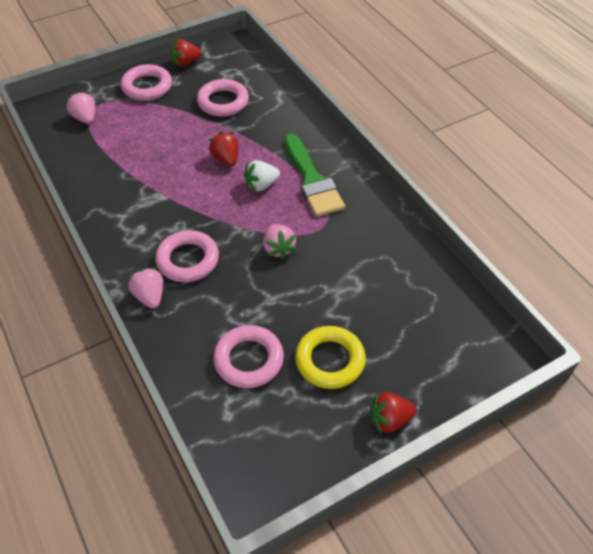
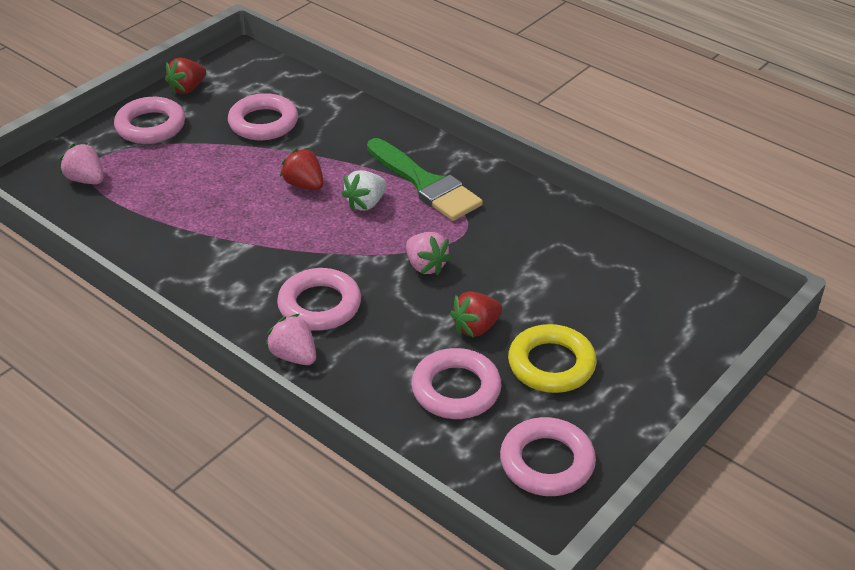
camera: 20 degrees left, 10 degrees down
red strawberry [370,392,417,435] -> red strawberry moved to [450,291,502,338]
none -> pink ring [500,417,596,496]

